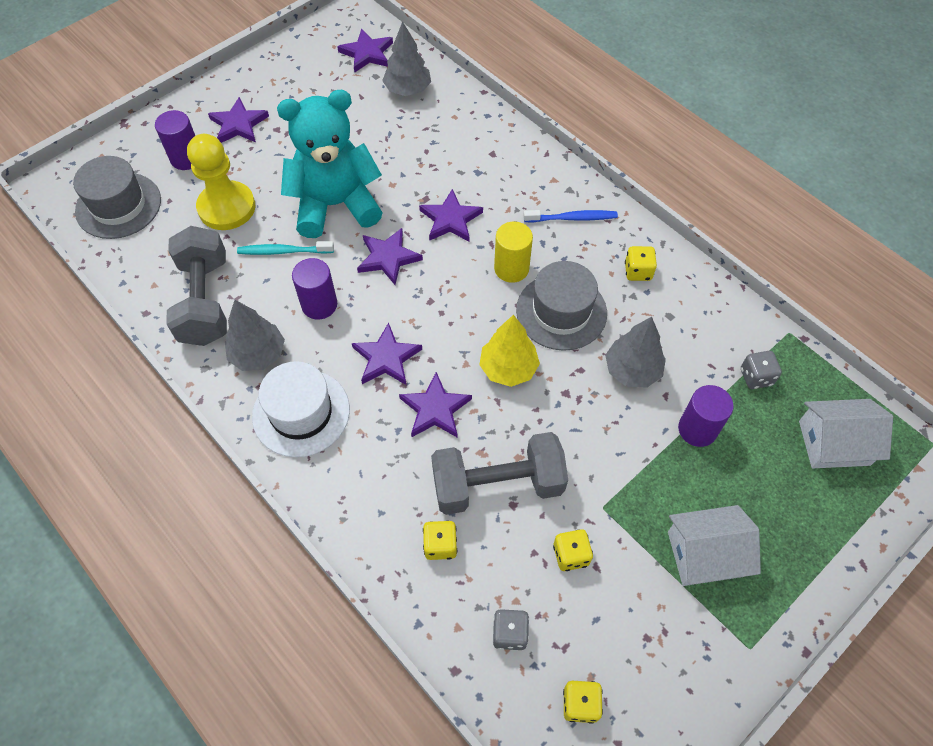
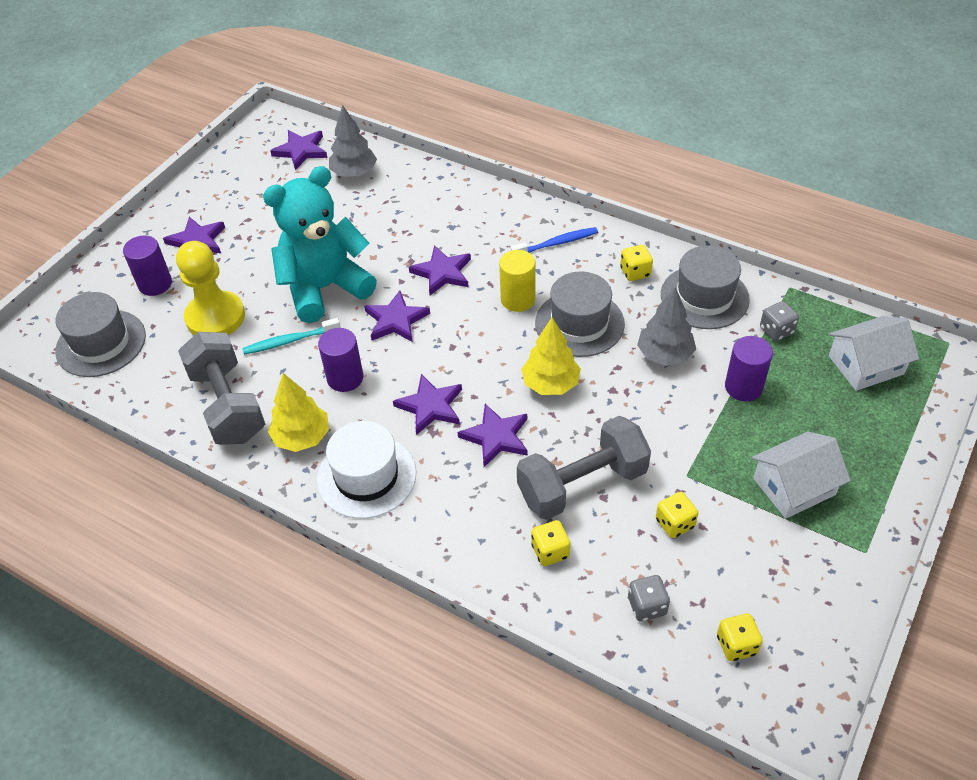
camera: 15 degrees left, 10 degrees down
grey tree [225,300,285,371] -> yellow tree [268,373,329,452]
none -> grey hat [661,246,750,329]

